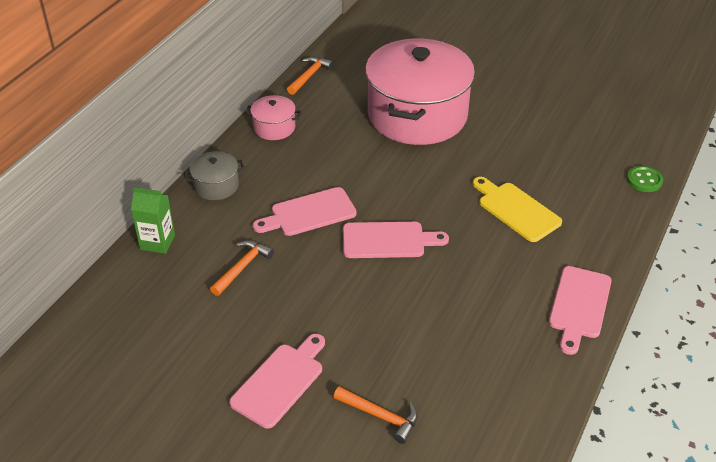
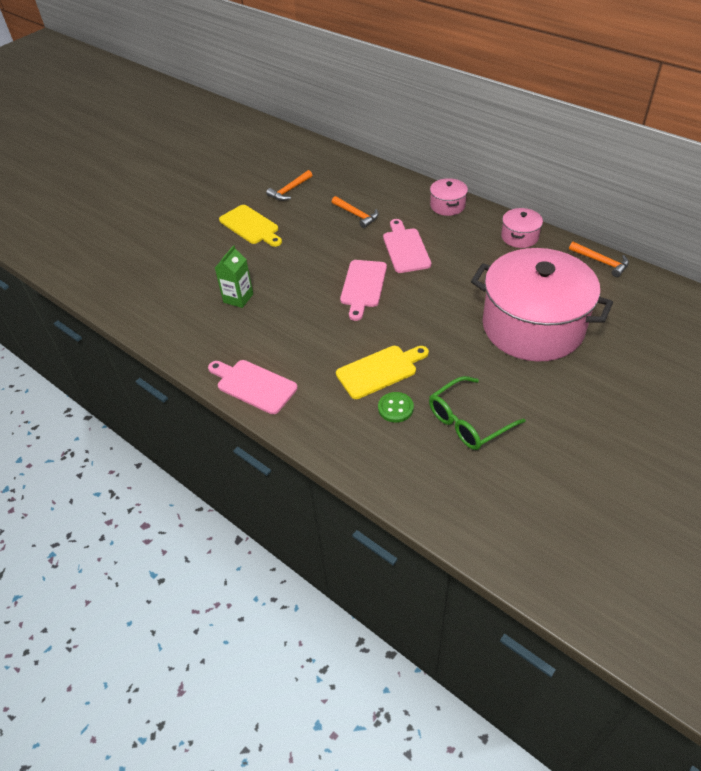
camera: 105 degrees right, 5 degrees up
green carton [131,187,175,254] -> green carton moved to [215,245,253,308]
grey pot [184,151,245,200] -> pink pot [430,178,468,216]
pink cutting board [229,334,325,429] -> yellow cutting board [219,205,282,247]
orange hammer [334,386,418,444] -> orange hammer moved to [266,170,312,201]
green button [627,166,663,192] -> green button moved to [378,392,414,423]
none -> green glasses [429,376,526,450]

